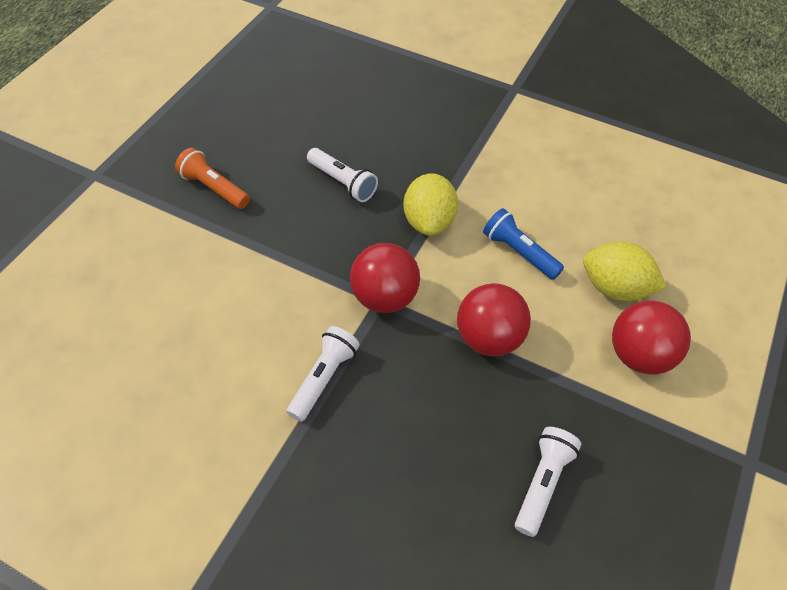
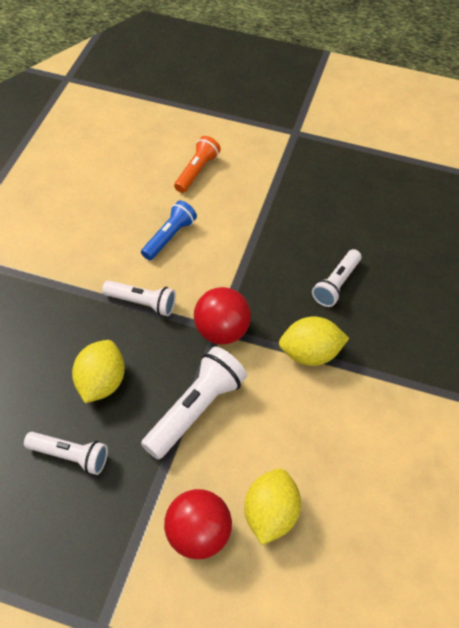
camera: 80 degrees right, 0 degrees up
orange flashlight [175,148,250,209] -> orange flashlight moved to [174,136,221,193]
red ball [457,283,531,356] -> white flashlight [141,347,247,460]
blue flashlight [483,208,564,280] -> blue flashlight moved to [141,201,197,260]
none -> yellow lemon [72,340,125,403]

